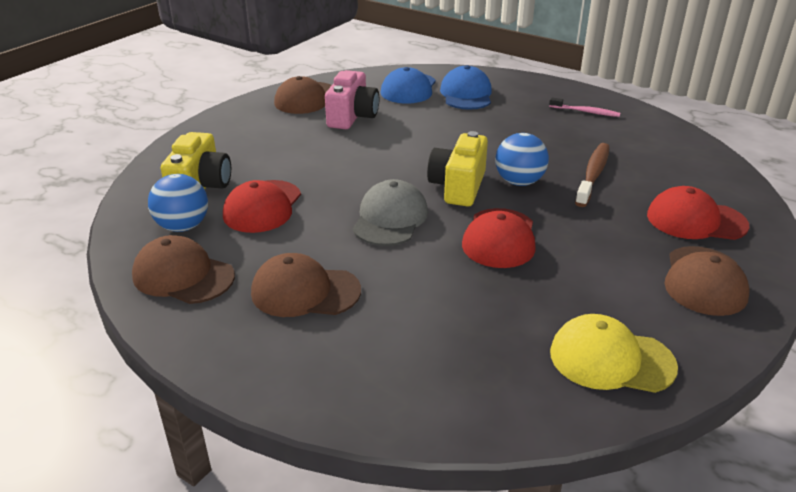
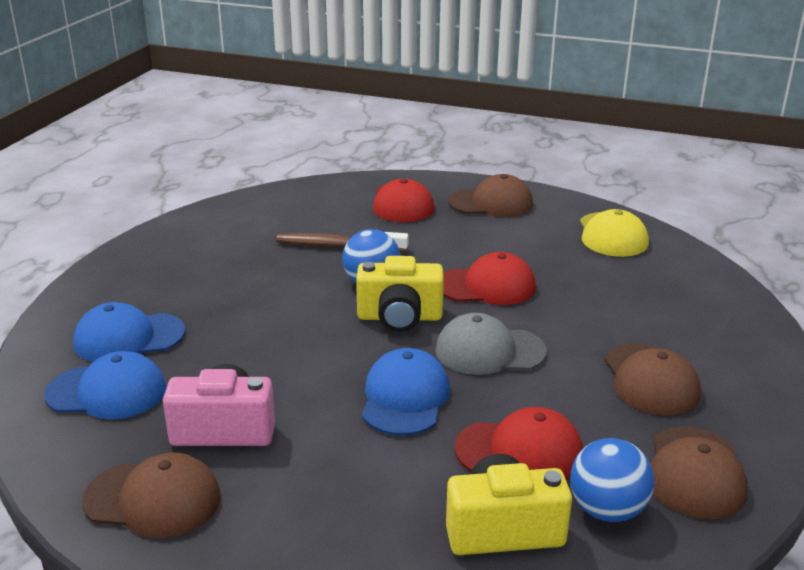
camera: 105 degrees left, 5 degrees down
pink toothbrush [549,97,620,117] -> none
none -> blue cap [362,348,450,436]

